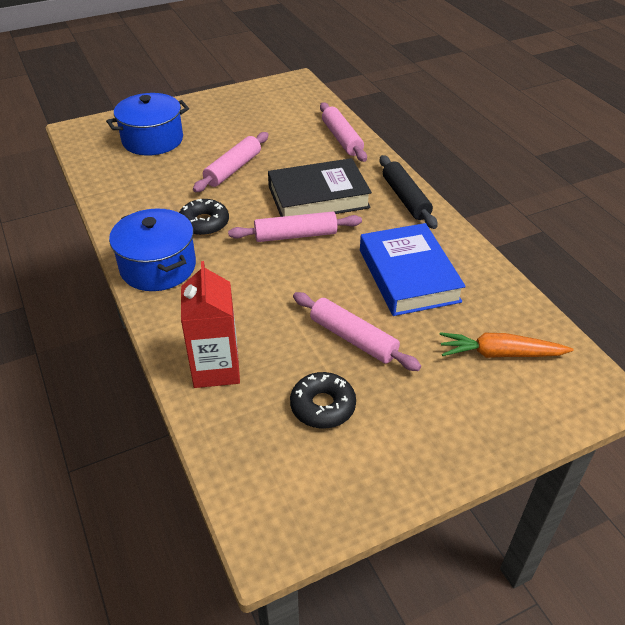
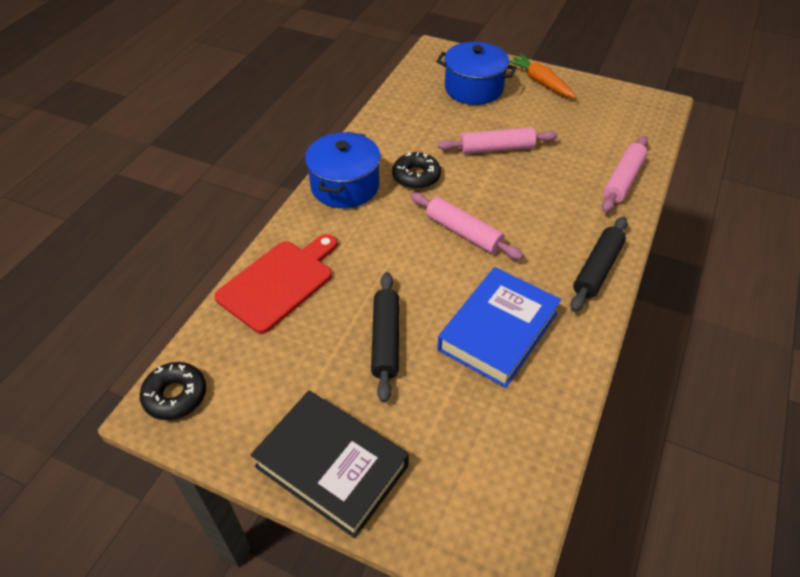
camera: 50 degrees right, 5 degrees up
red carton [181,261,240,388] -> red cutting board [215,234,337,334]
black book [268,158,372,217] -> black book moved to [251,391,409,538]
black donut [290,372,356,429] -> black donut moved to [140,362,206,420]
pink rolling pin [293,292,421,371] -> black rolling pin [371,272,399,403]
orange carrot [439,332,573,358] -> orange carrot moved to [509,53,577,98]

